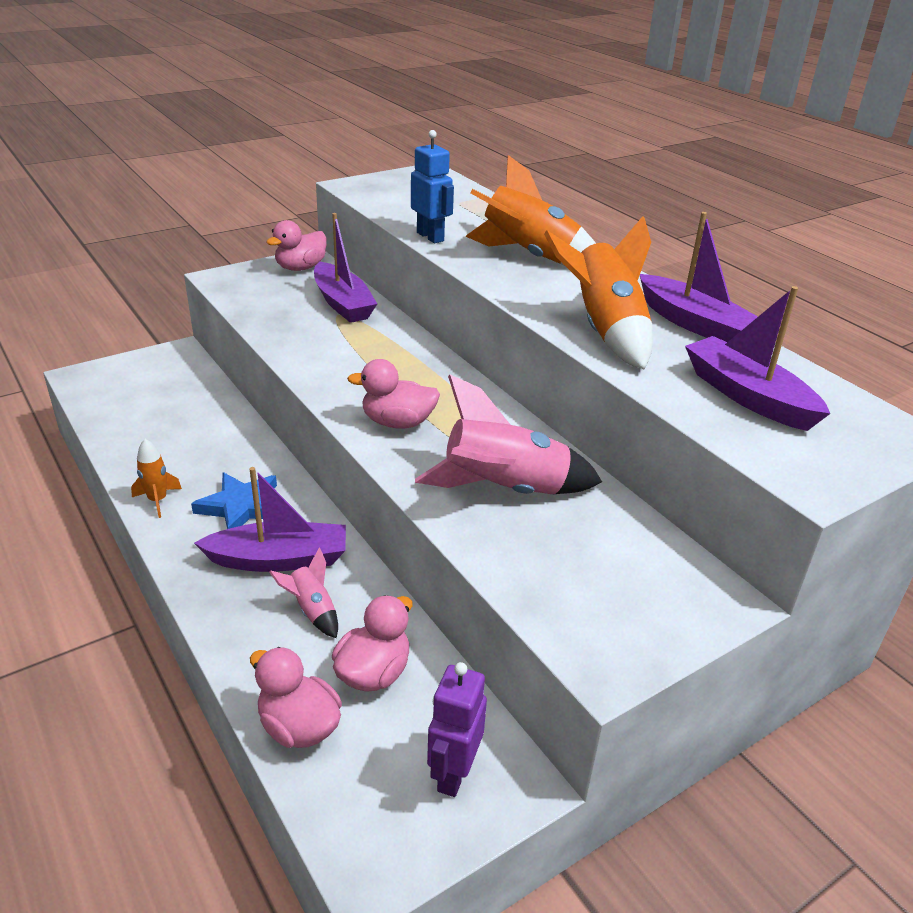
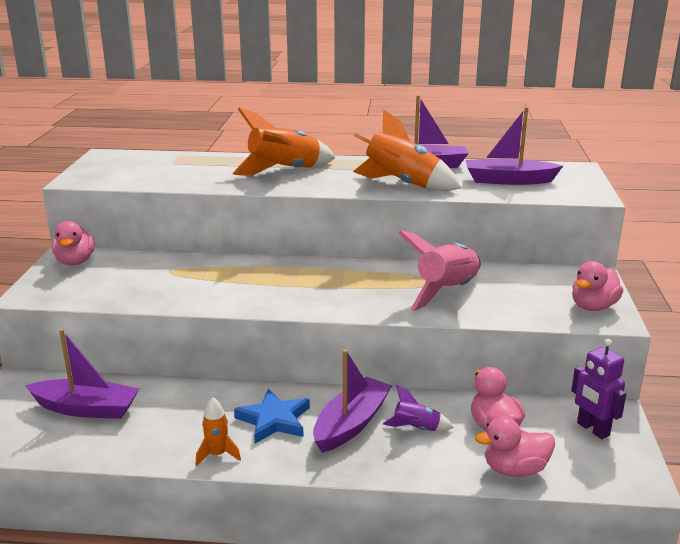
camera: 50 degrees left, 10 degrees down
pink rocket [269,548,338,638] -> purple rocket [383,385,454,431]
purple boat [314,213,377,323] -> purple boat moved to [25,329,139,419]
pink duck [347,359,440,429] -> pink duck moved to [572,261,623,311]
blue robot [411,130,454,243] -> none

